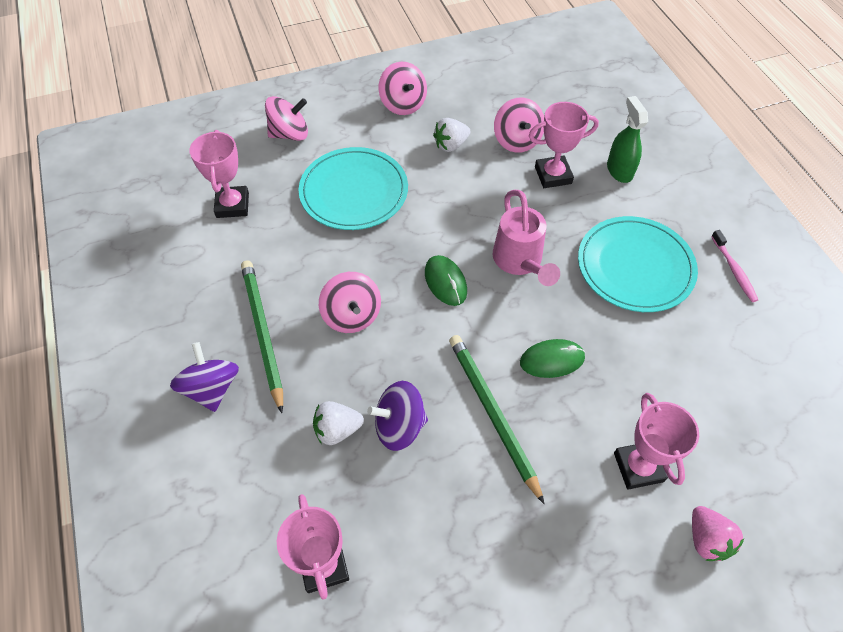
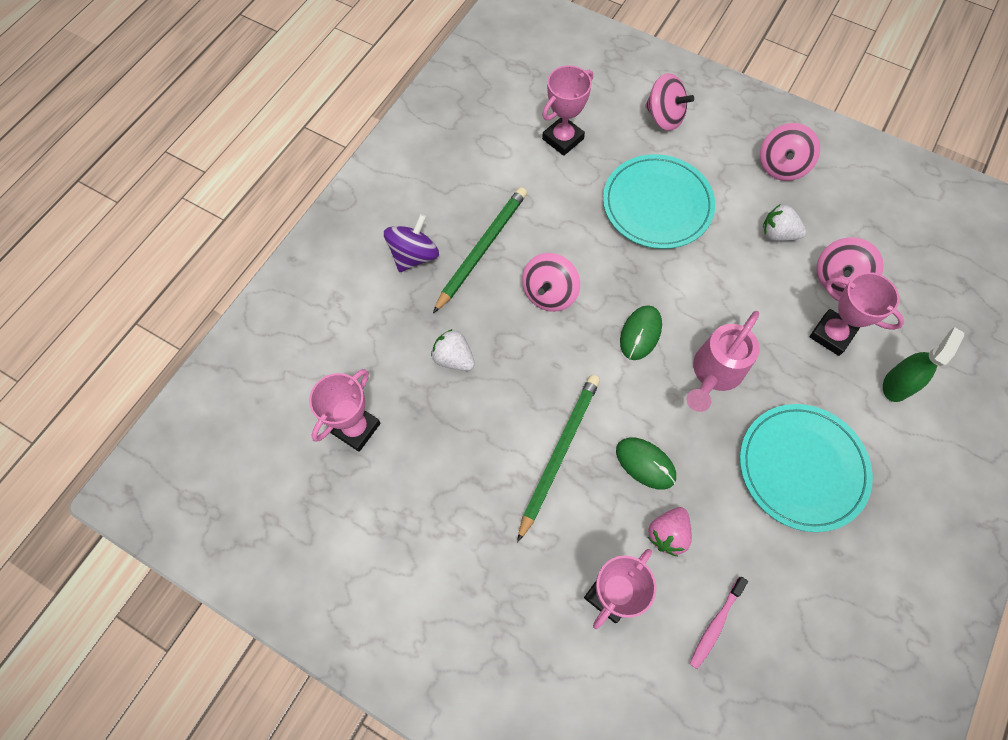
camera: 50 degrees right, 10 degrees up
purple spinning top [367,381,428,451] -> none
pink strawberry [692,506,744,561] -> pink strawberry moved to [648,507,692,556]
pink toothbrush [711,230,758,302] -> pink toothbrush moved to [690,577,748,669]

